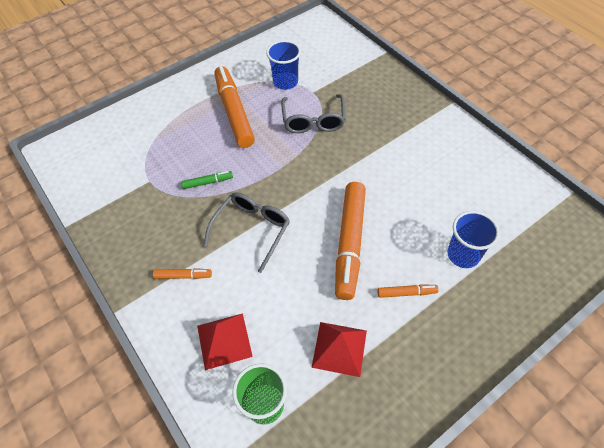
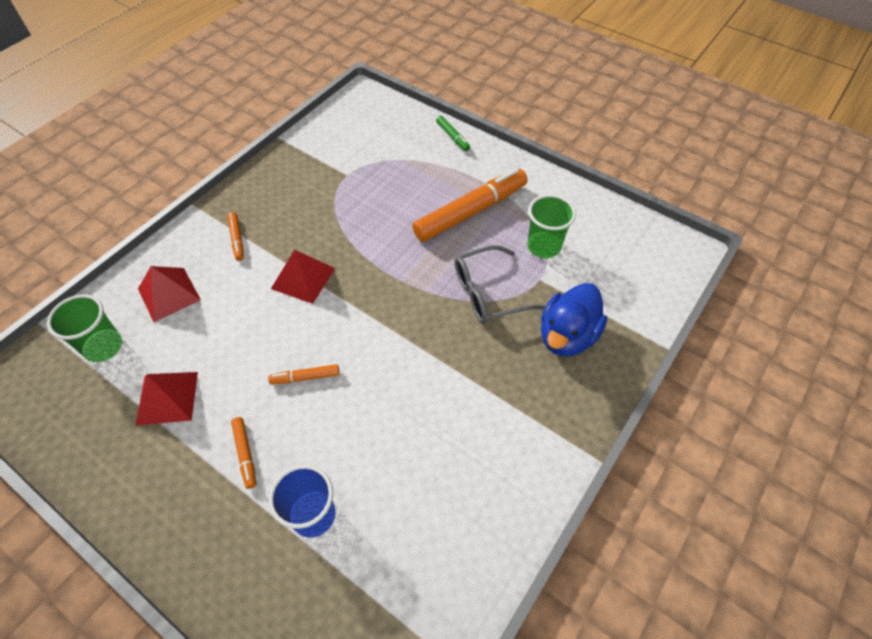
camera: 70 degrees right, 0 degrees up
green marker [181,171,233,189] -> green marker moved to [436,116,470,151]
grey glasses [204,193,290,273] -> red pyramid [271,250,335,304]
blue cup [266,40,301,90] -> green cup [527,194,576,258]
orange marker [335,182,366,300] -> orange marker [268,364,340,385], size x0.44
none -> blue duck [541,283,607,356]

